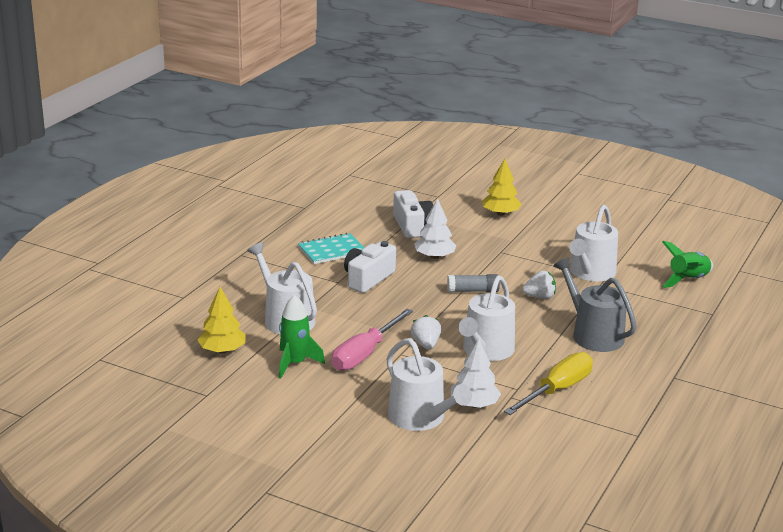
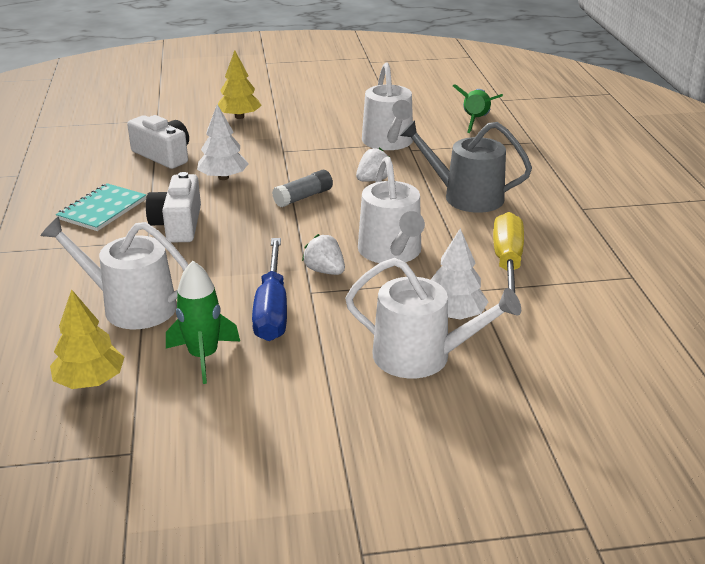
camera: 35 degrees left, 5 degrees up
pink screwdriver [332,309,413,371] -> blue screwdriver [252,238,287,341]

